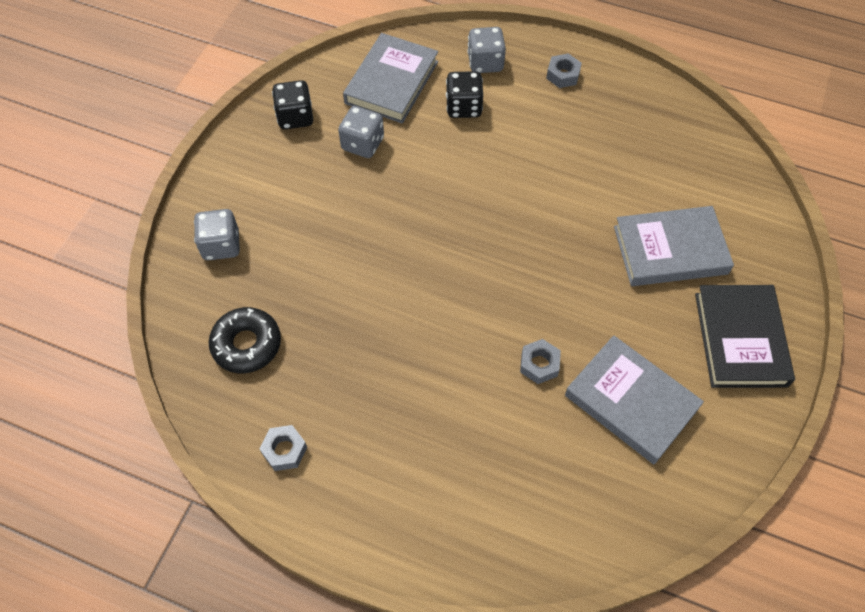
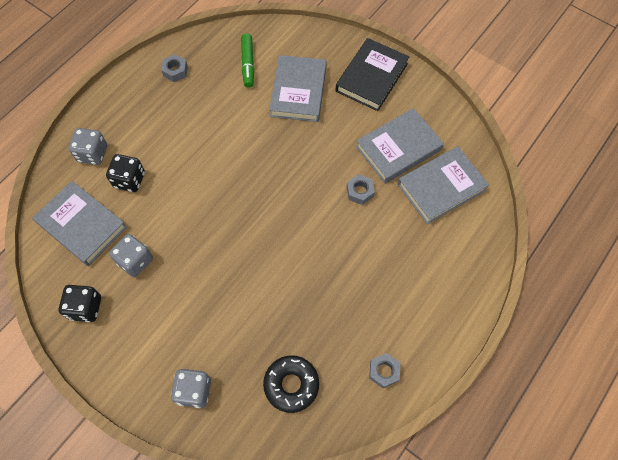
camera: 75 degrees left, 5 degrees up
grey nut [546,53,582,88] -> grey nut moved to [161,54,188,82]
black book [695,285,795,388] -> black book turned 75 degrees counterclockwise [335,38,409,111]
none -> green marker [241,34,254,88]
none -> grey book [398,146,489,224]

